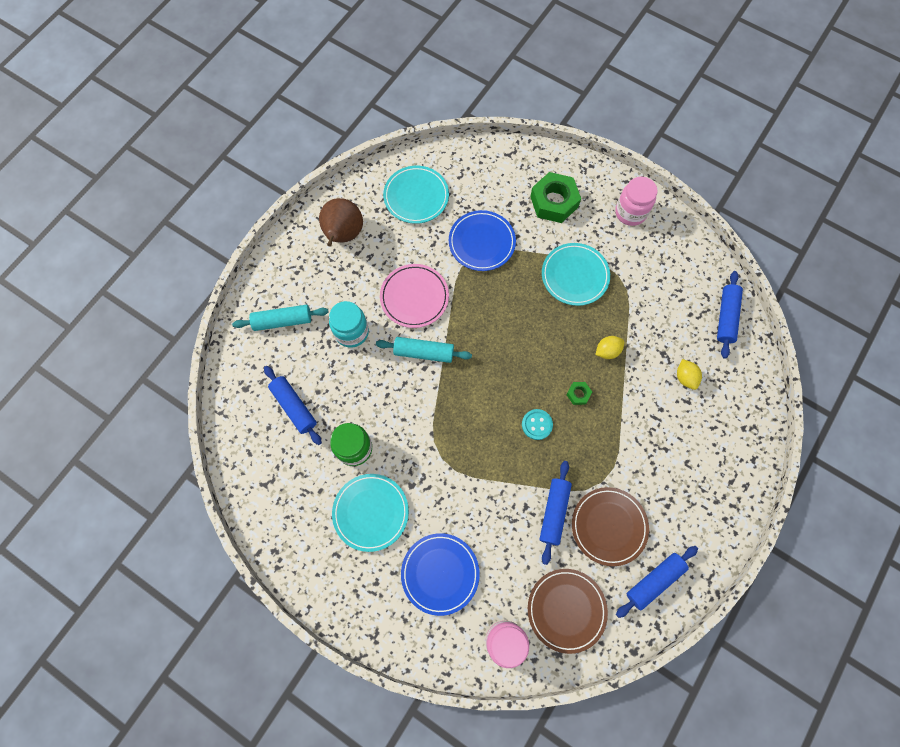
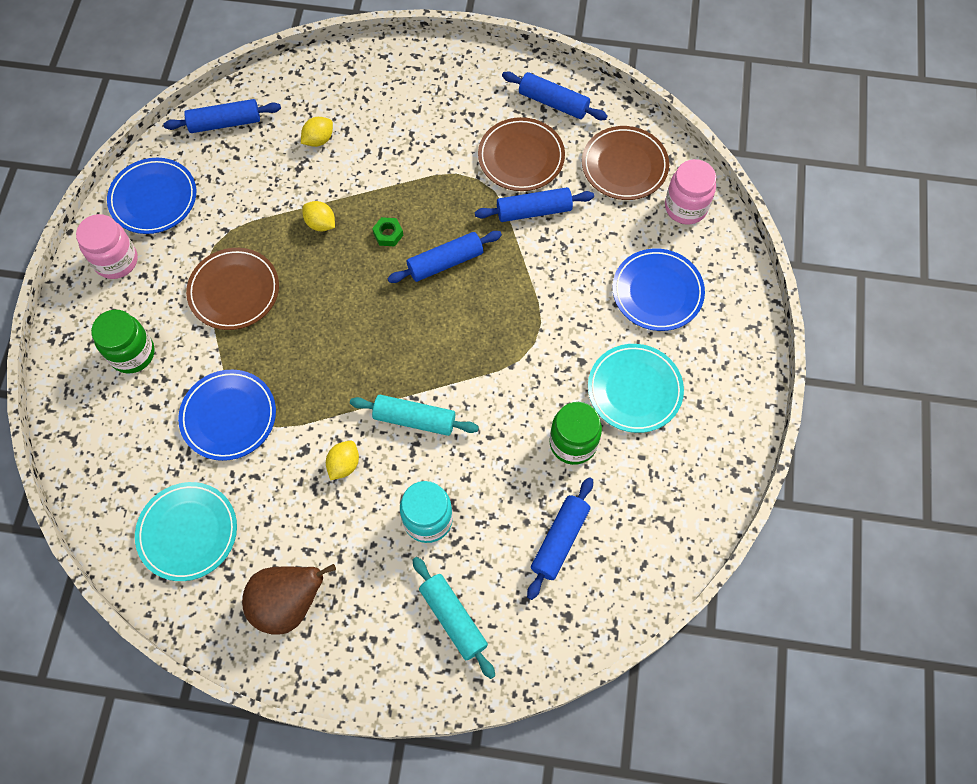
camera: 115 degrees left, 5 degrees down
turquoise rolling pin [376,337,472,363] -> turquoise rolling pin turned 60 degrees counterclockwise [350,395,479,436]
pink plate [380,264,449,328] -> yellow lemon [326,441,359,480]
turquoise button [522,409,553,440] -> blue rolling pin [387,231,502,283]
green nut [530,172,581,223] -> green jar [91,310,155,374]
turquoise plate [542,243,610,306] -> brown plate [186,248,279,330]
none -> blue plate [107,158,196,234]

